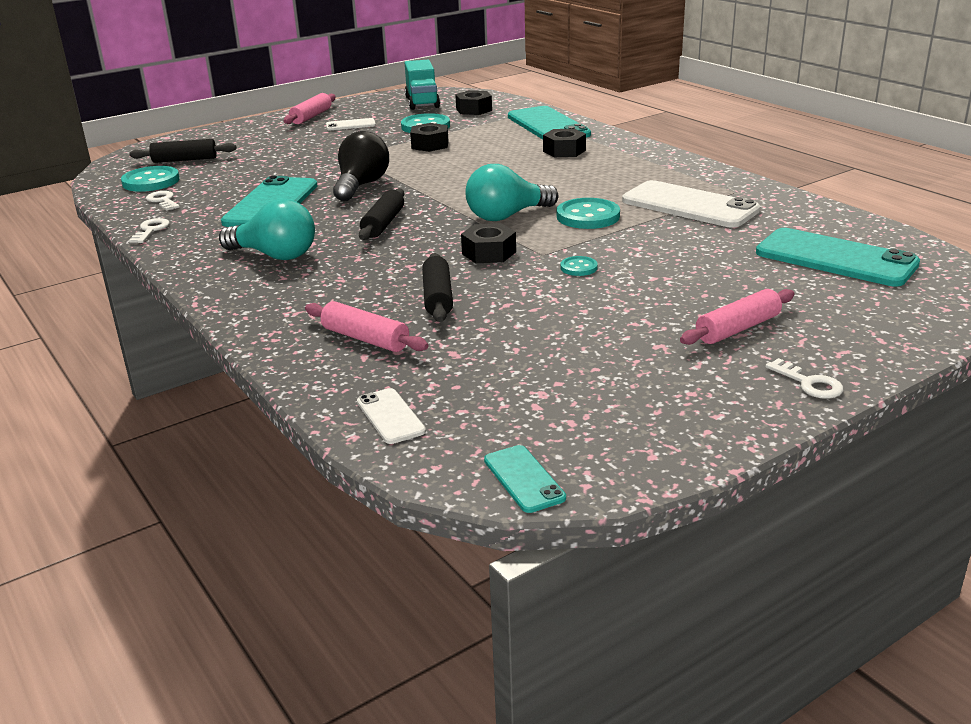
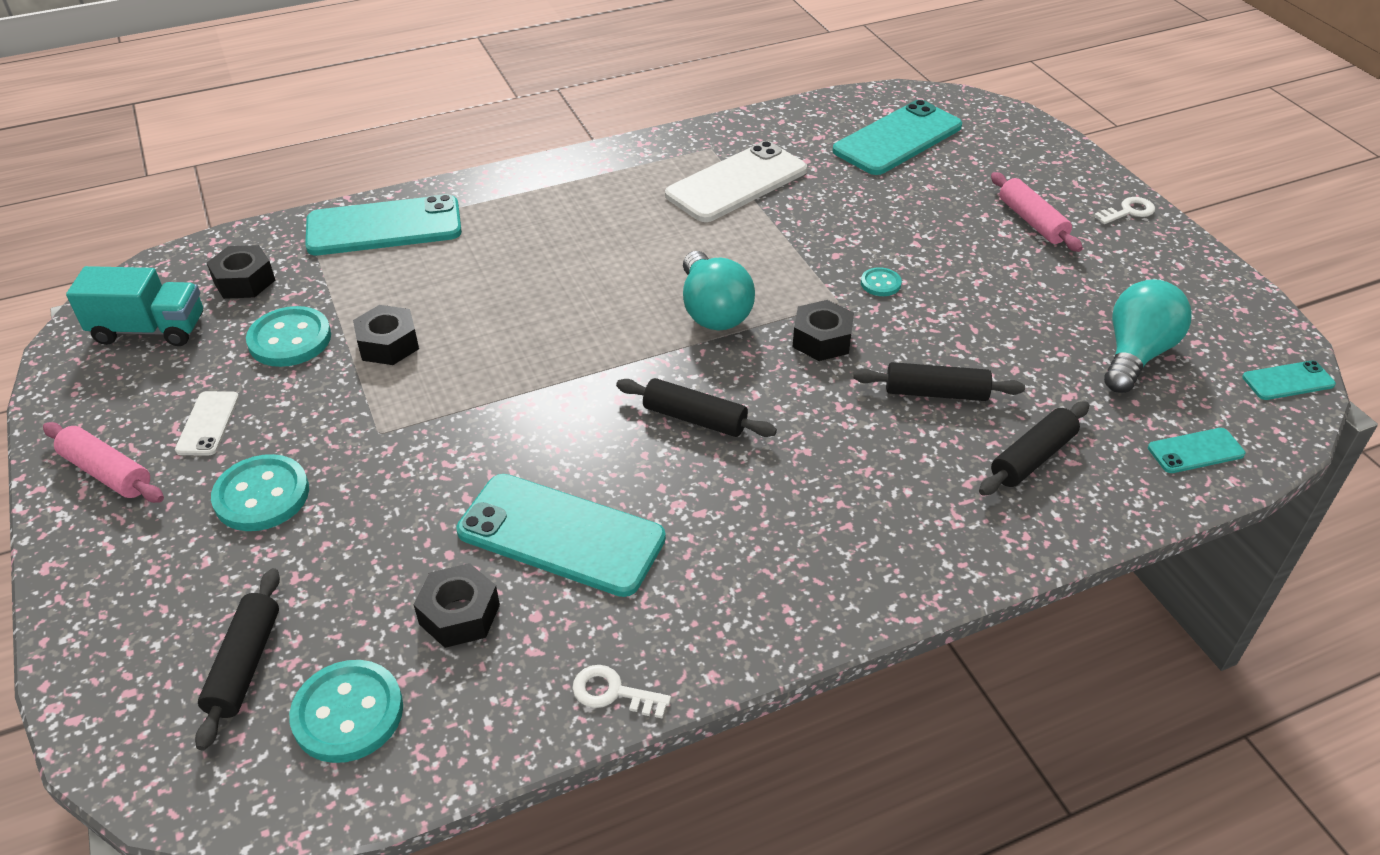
camera: 80 degrees left, 15 degrees up
white key [146,191,180,210] -> none
turquoise light bulb [219,199,315,260] -> turquoise light bulb moved to [1104,279,1192,393]
pink rolling pin [305,301,428,352] -> black rolling pin [979,401,1089,495]
black light bulb [333,131,389,201] -> none
white phone [357,388,426,444] -> turquoise phone [1148,428,1245,473]
black nut [543,129,586,157] -> black nut moved to [414,563,500,648]
turquoise button [557,198,620,229] -> turquoise button moved to [211,454,309,531]

